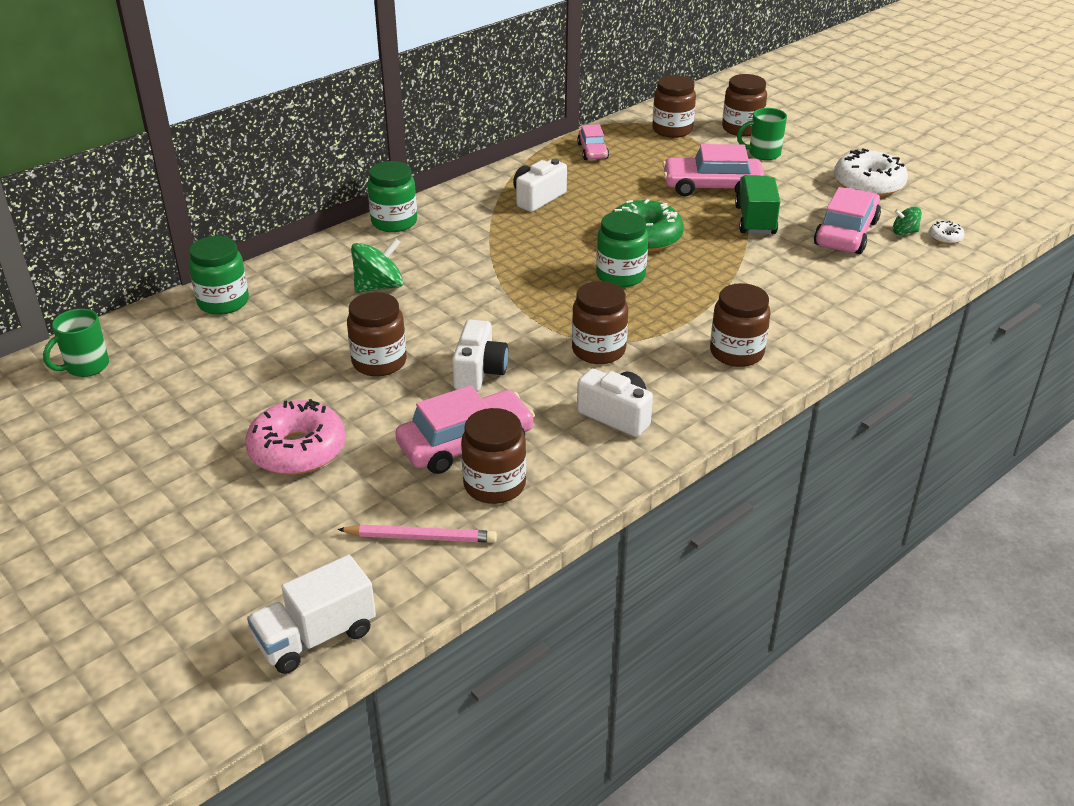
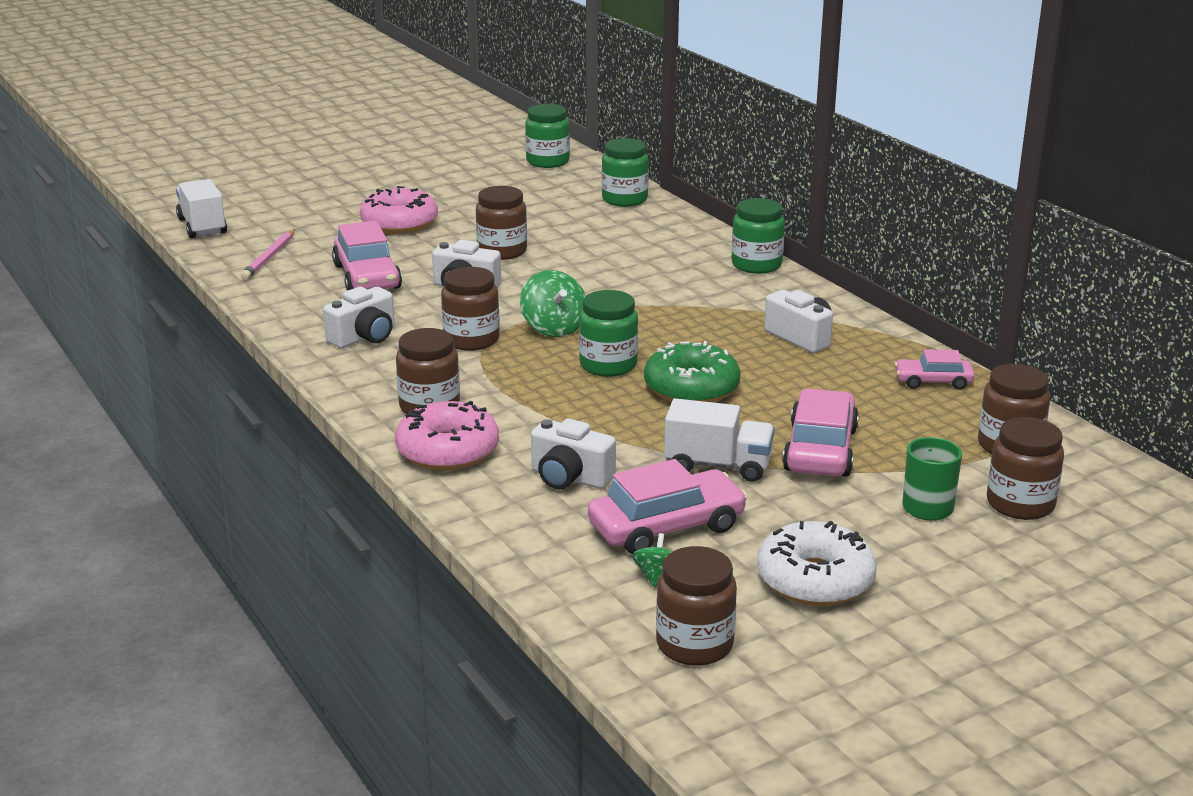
camera: 100 degrees right, 10 degrees down
green mug [43,309,109,377] -> green jar [525,104,570,168]
green spinning top [351,238,403,293] -> green spinning top moved to [520,270,586,337]
brown jar [461,408,526,504] -> brown jar moved to [656,546,737,666]
green truck [735,175,780,234] -> white truck [664,398,775,482]
pink car [814,187,881,254] -> pink car turned 60 degrees counterclockwise [588,459,748,554]
white donut [929,221,965,244] -> none
none -> pink donut [395,401,499,470]
none -> white camera [531,418,616,489]

